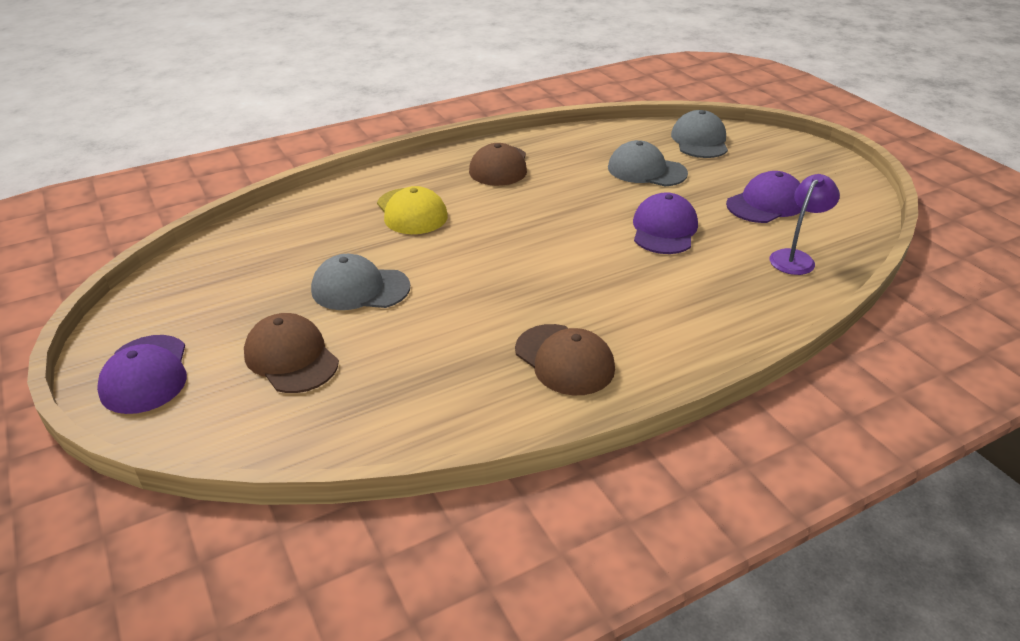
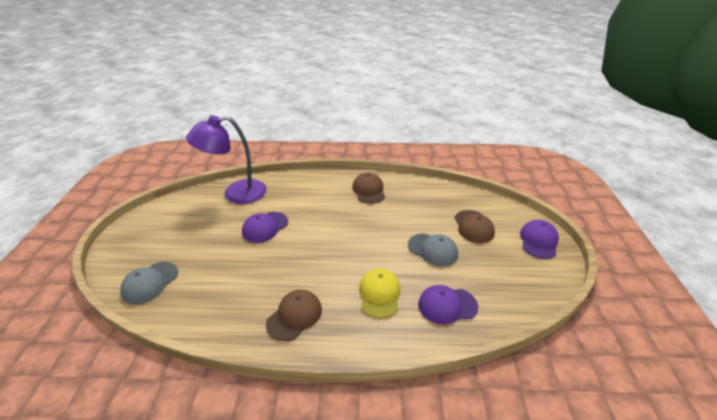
camera: 150 degrees left, 0 degrees up
grey cap [608,140,688,186] -> none
purple cap [726,171,801,223] -> purple cap moved to [418,285,478,324]
purple lamp [770,174,840,275] -> purple lamp [186,115,267,204], size x2.01

